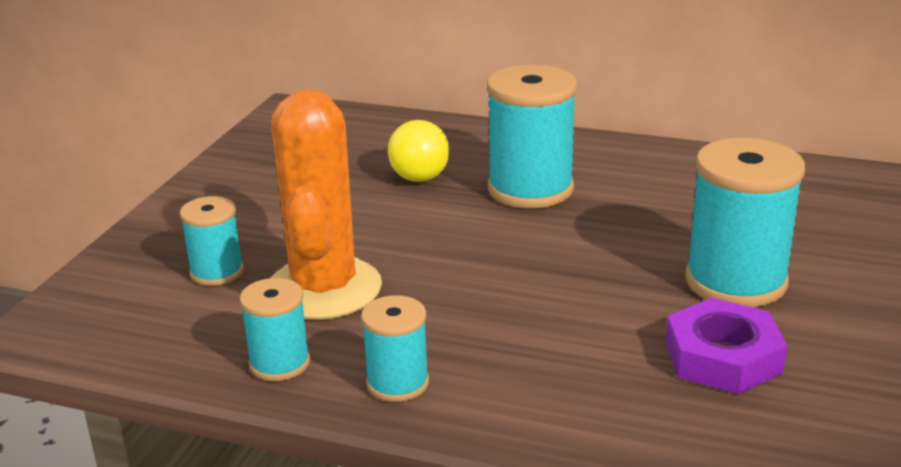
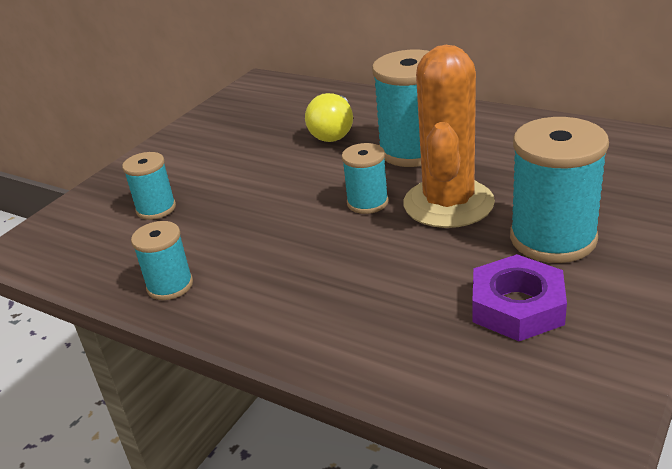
camera: 15 degrees right, 5 degrees up
orange cactus [270,89,382,320] -> orange cactus moved to [403,45,495,228]
turquoise spool [361,295,429,402] -> turquoise spool moved to [342,143,389,214]

